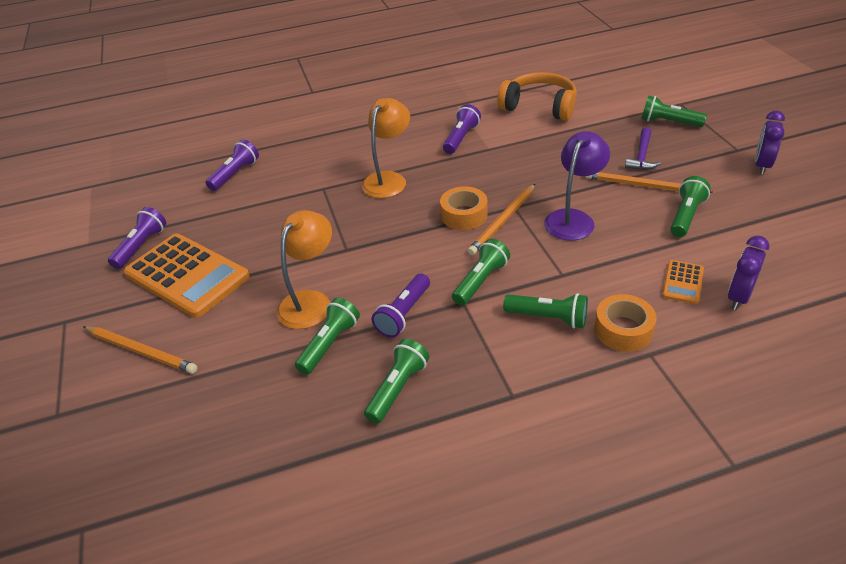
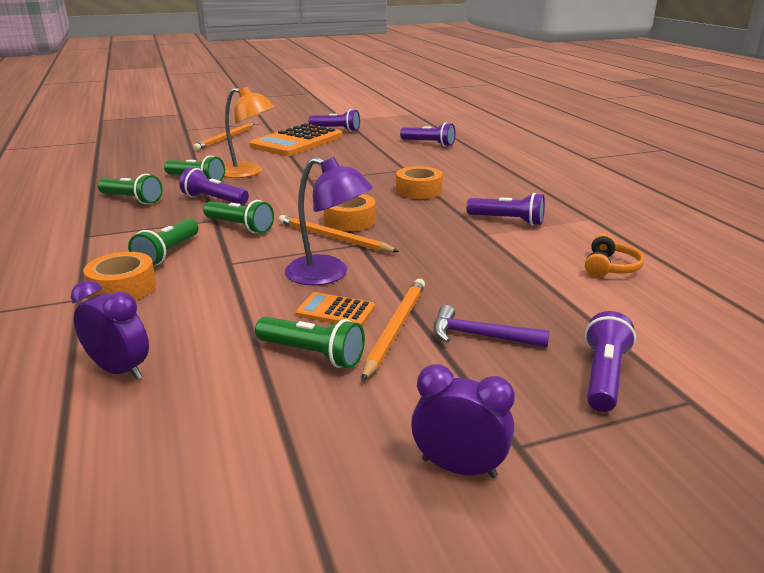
camera: 85 degrees right, 15 degrees down
orange lamp [361,98,410,198] -> orange tape [396,166,443,199]
orange headphones [497,72,577,121] -> orange headphones [585,234,644,277], size x0.53
green flashlight [641,95,707,127] -> purple flashlight [585,311,636,412]
orange calculator [662,260,704,304] -> orange calculator moved to [296,292,375,326]

